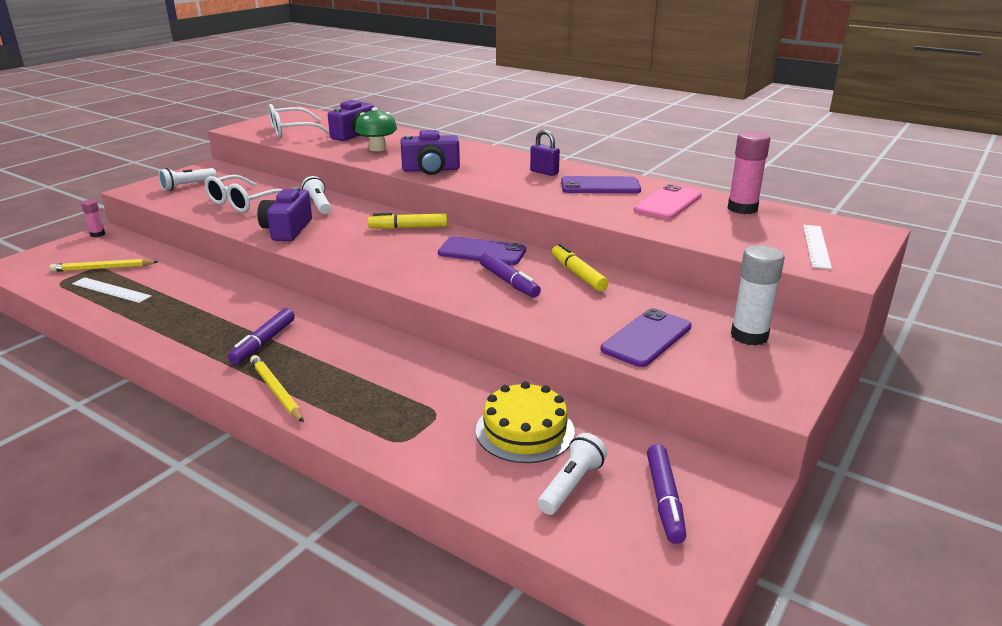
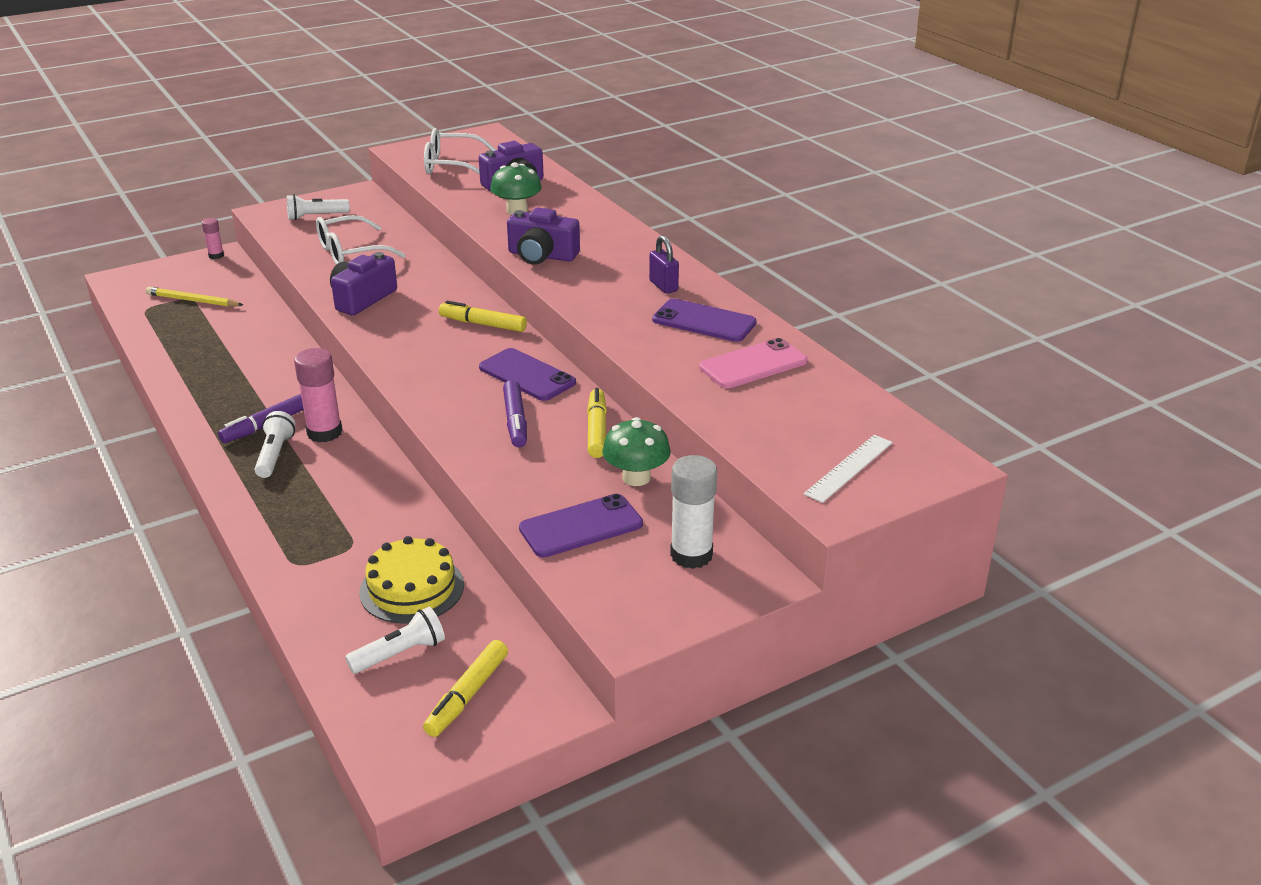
camera: 25 degrees right, 5 degrees up
white ruler [72,277,152,303] -> none
yellow pencil [250,355,304,423] -> none
white flashlight [301,176,331,214] -> white flashlight moved to [255,411,296,478]
purple marker [647,444,686,544] -> yellow marker [423,640,508,737]
pink glue stick [728,131,770,214] -> pink glue stick moved to [294,348,342,442]
none -> green mushroom [602,417,671,486]

